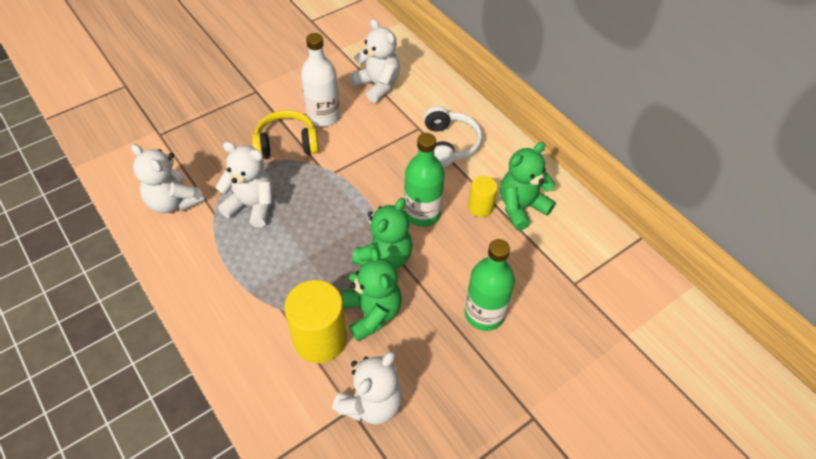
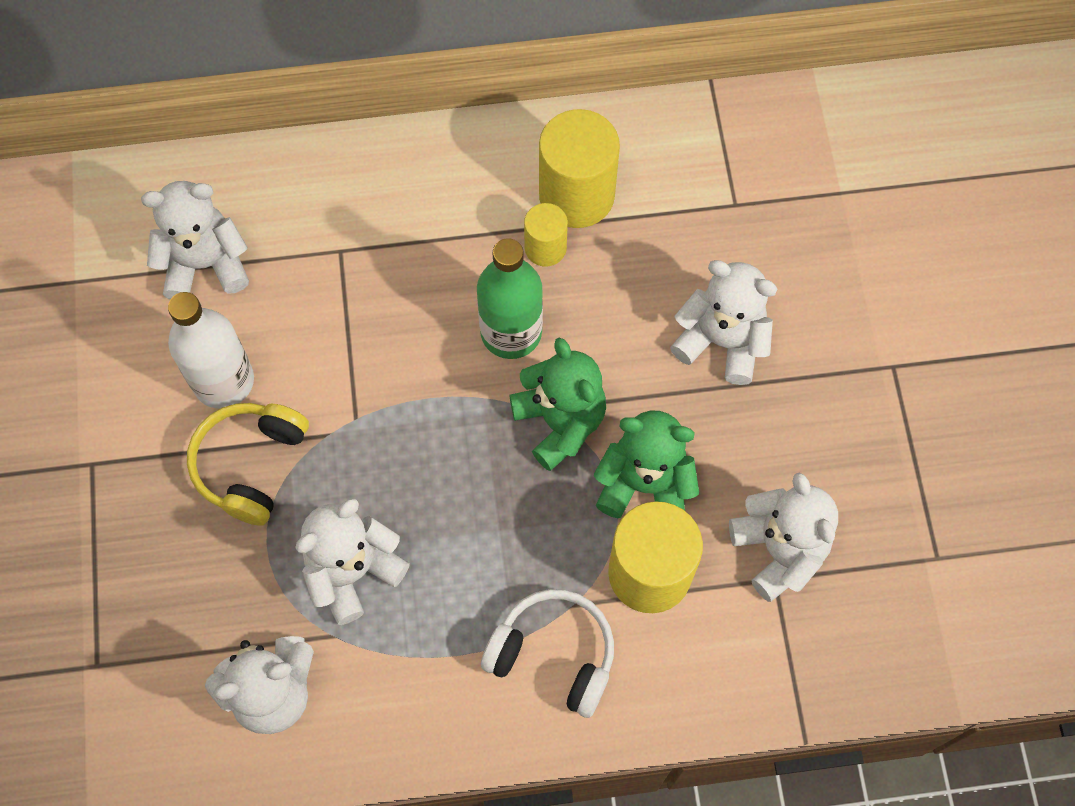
camera: 60 degrees left, 15 degrees up
white headphones [424,106,482,167] -> white headphones moved to [481,589,614,718]
green bottle [465,239,515,331] -> white teddy bear [670,260,777,385]
green teddy bear [500,142,555,231] -> yellow cylinder [539,109,620,228]

